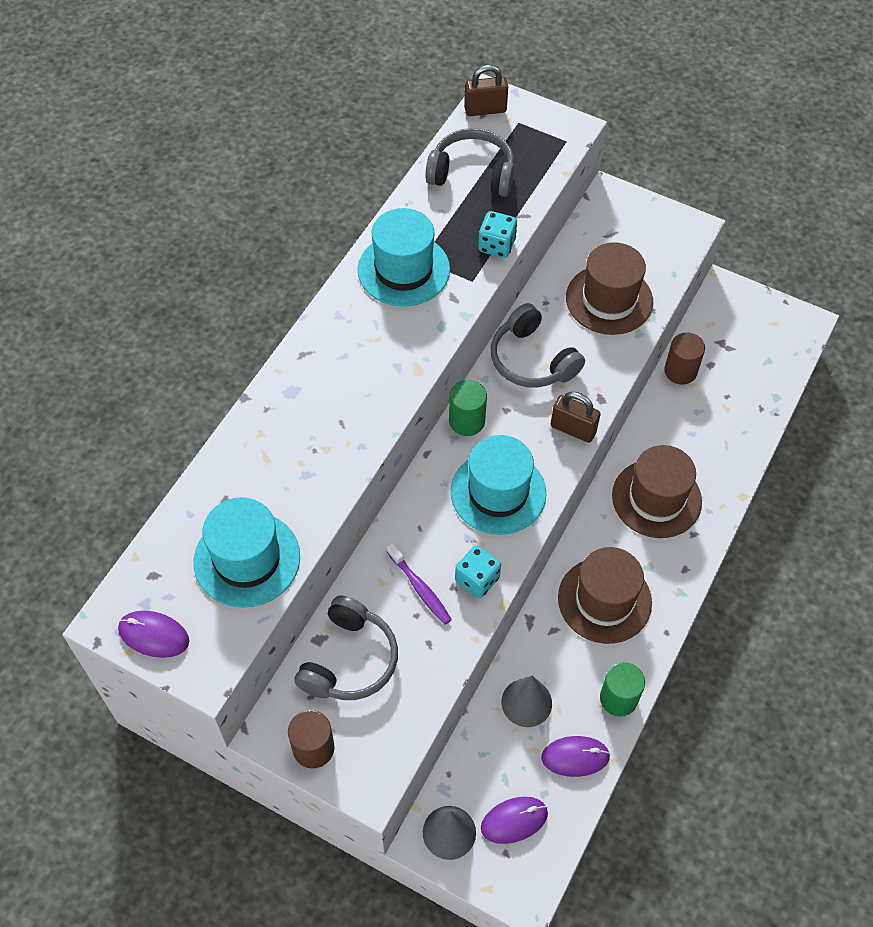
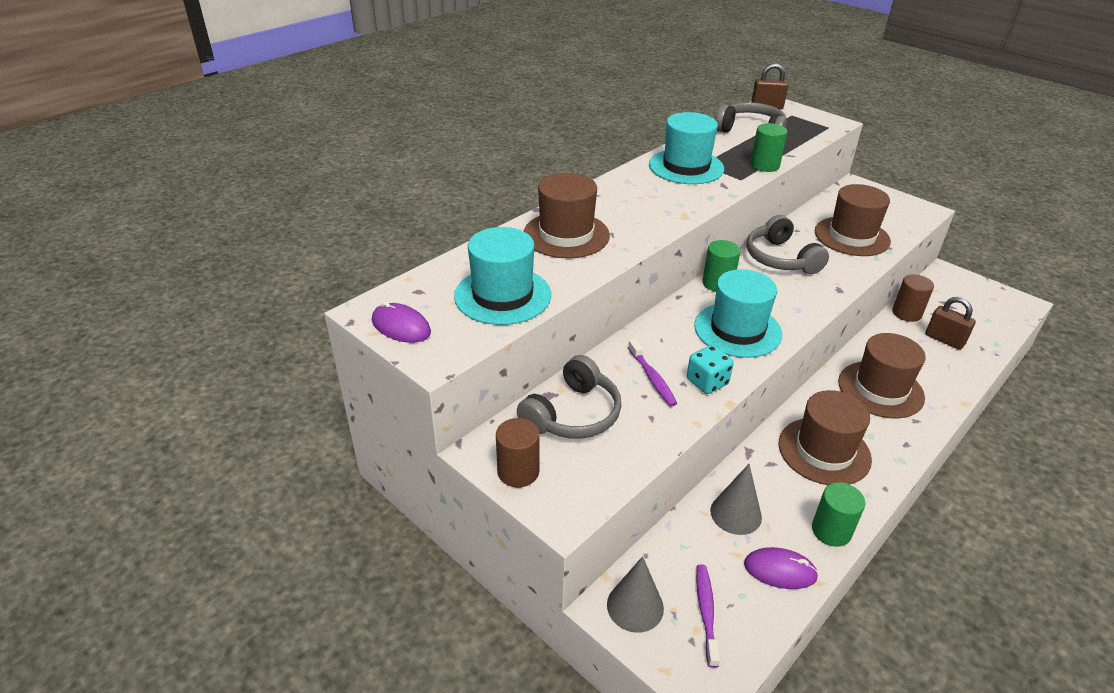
camera: 15 degrees right, 20 degrees down
turquoise dice [478,211,517,258] -> green cylinder [750,123,787,172]
purple mouse [481,797,548,844] -> purple toothbrush [696,564,720,668]
brown padlock [551,392,601,443] -> brown padlock moved to [925,297,976,349]
none -> brown hat [524,173,610,258]

